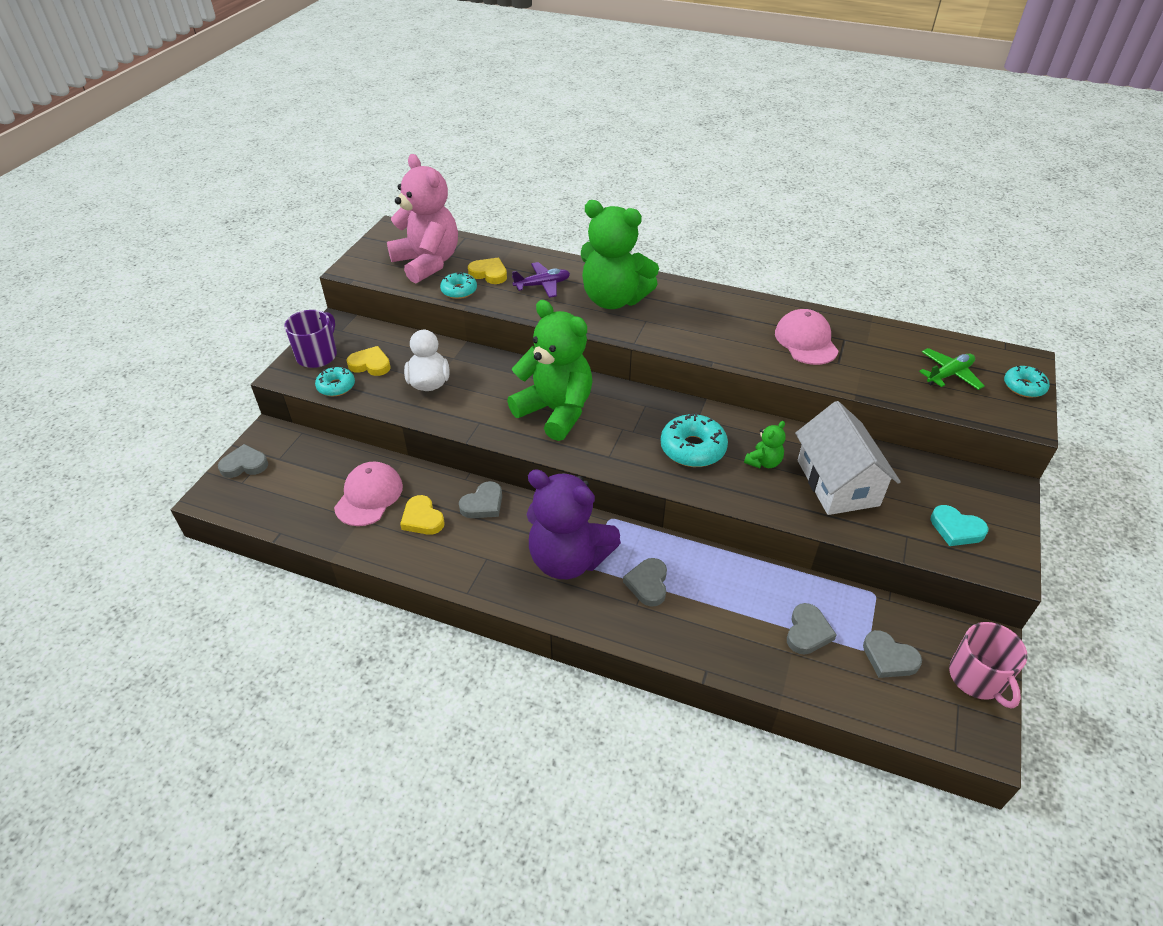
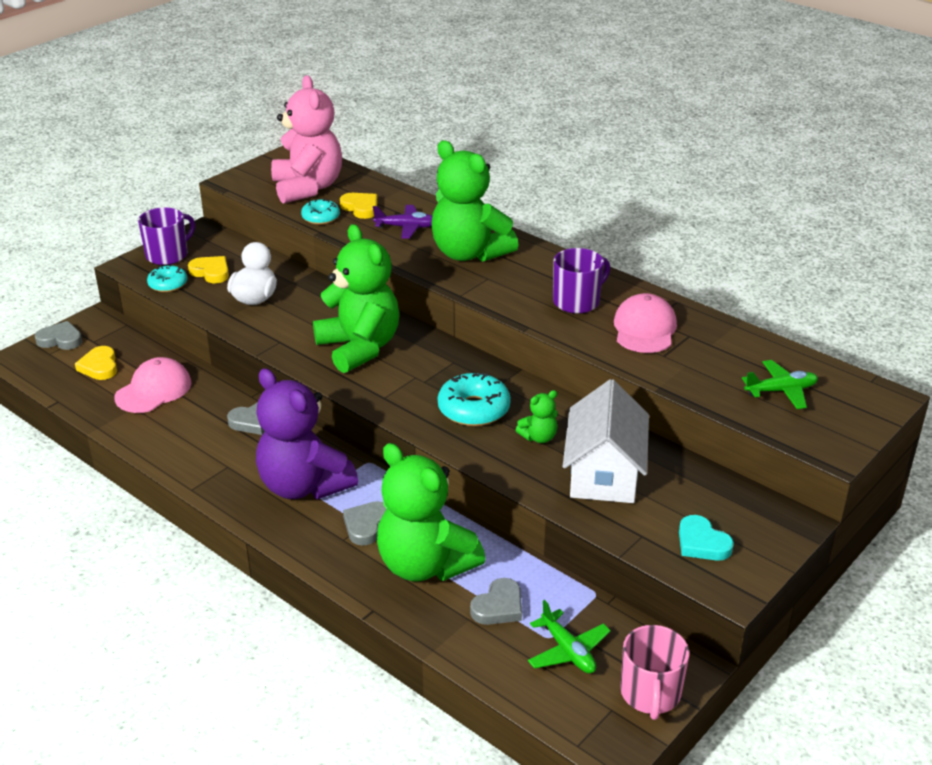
camera: 20 degrees right, 10 degrees down
yellow heart [400,495,445,535] -> yellow heart moved to [75,346,117,380]
grey heart [863,630,922,678] -> green plane [528,600,611,674]
turquoise donut [1004,366,1050,398] -> none
none -> green teddy bear [377,443,486,582]
none -> purple mug [553,248,610,314]

